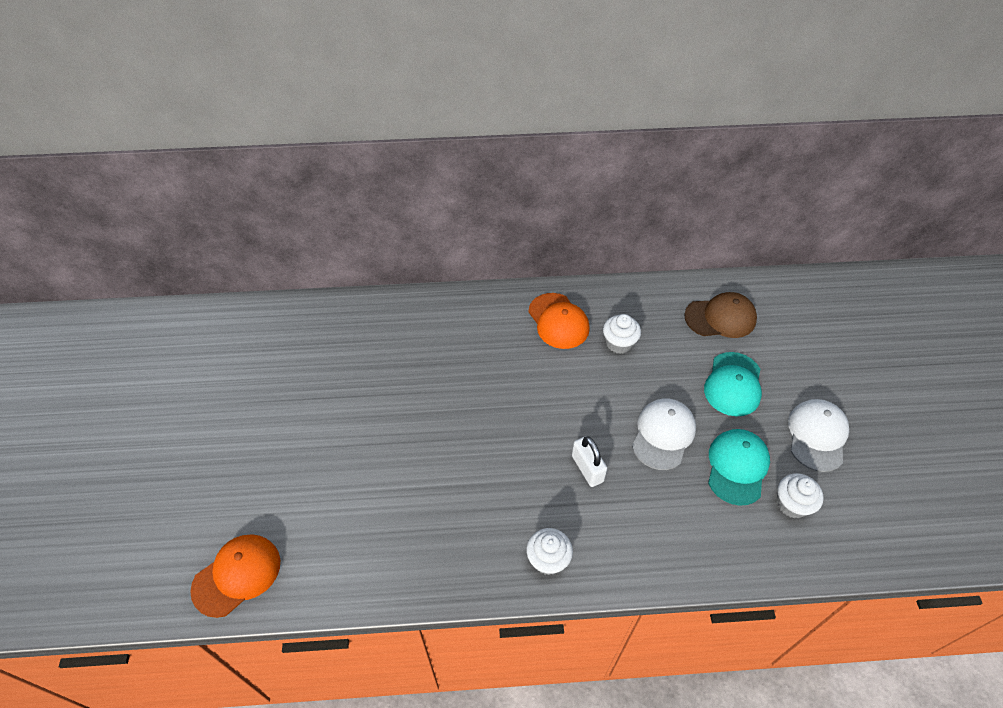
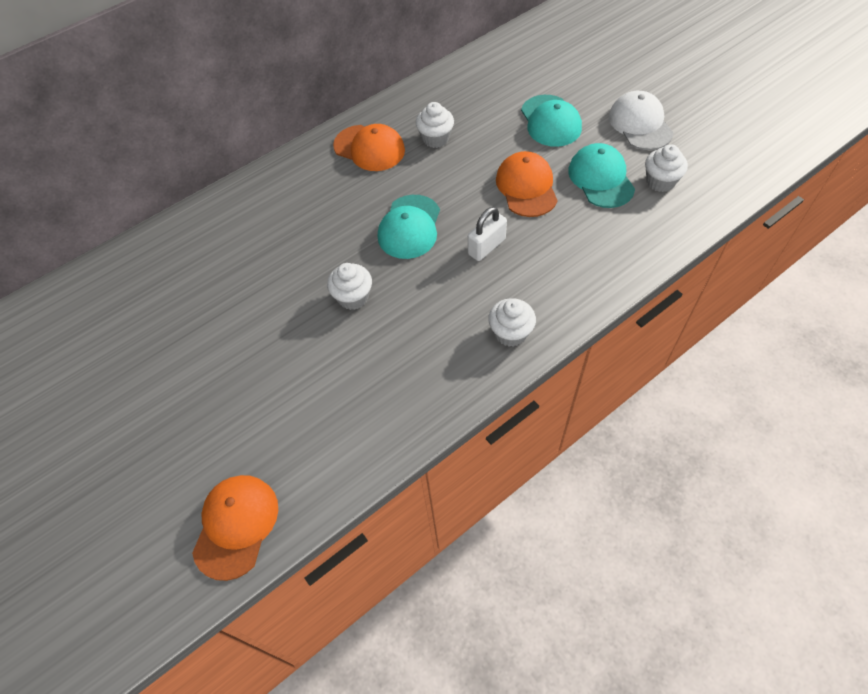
camera: 30 degrees left, 5 degrees up
white padlock [572,436,607,487] -> white padlock turned 75 degrees counterclockwise [468,207,507,261]
white cap [632,398,696,470] -> orange cap [496,151,558,217]
brown cap [684,292,757,338] -> none
none -> white cupcake [327,263,372,310]
none -> turquoise cap [378,195,440,259]

